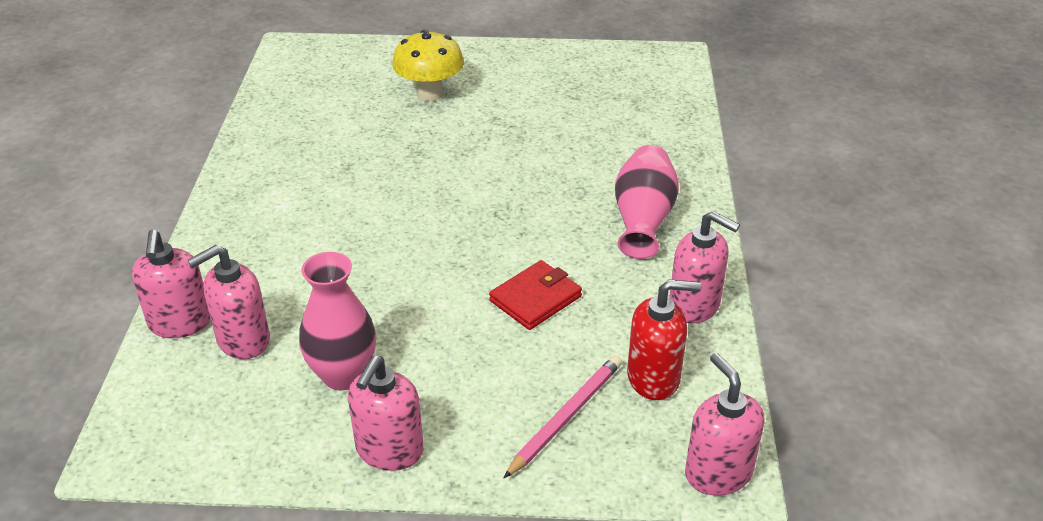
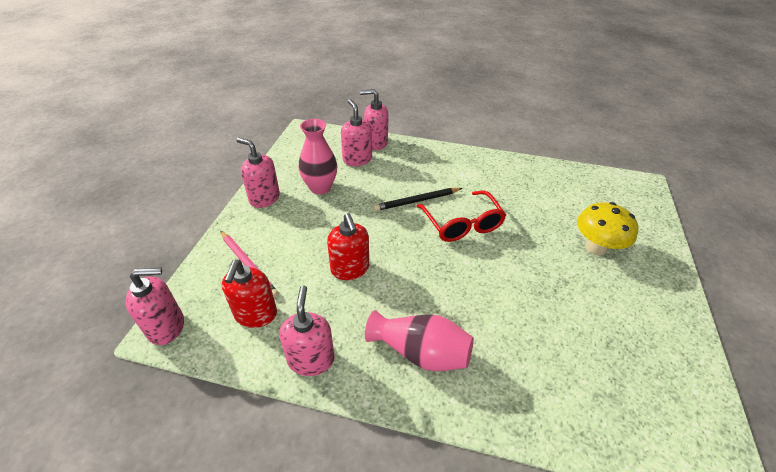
camera: 100 degrees right, 5 degrees up
red wallet [489,260,582,330] -> red soap dispenser [327,213,369,280]
pink soap dispenser [669,211,740,324] -> pink soap dispenser turned 135 degrees clockwise [279,285,335,376]
none -> black pencil [374,188,462,211]
none -> red glasses [417,191,506,242]

